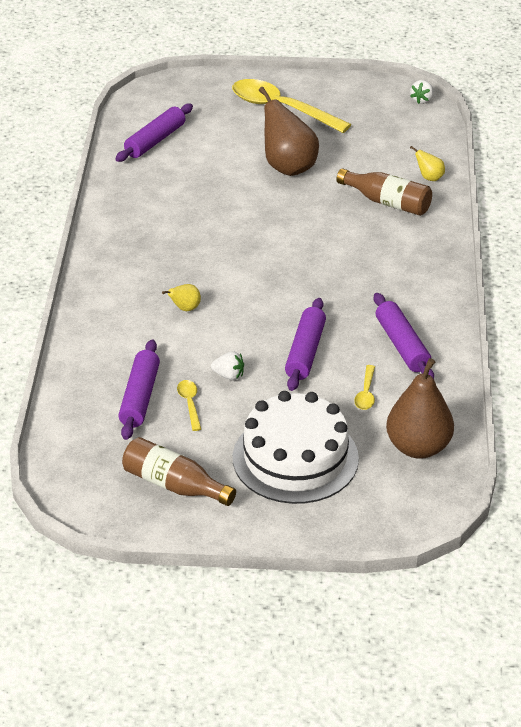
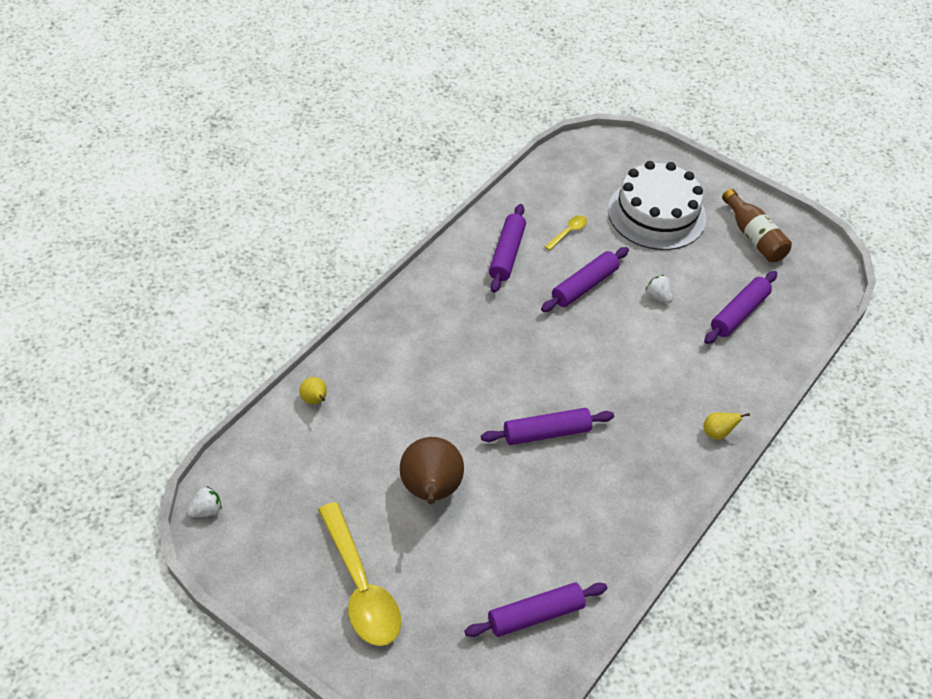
camera: 150 degrees left, 10 degrees up
yellow pear [162,284,201,311] -> yellow pear moved to [703,412,750,440]
yellow spoon [177,380,201,431] -> none
brown bottle [336,168,432,216] -> none
brown pear [386,358,454,459] -> none
none -> purple rolling pin [481,408,614,445]

